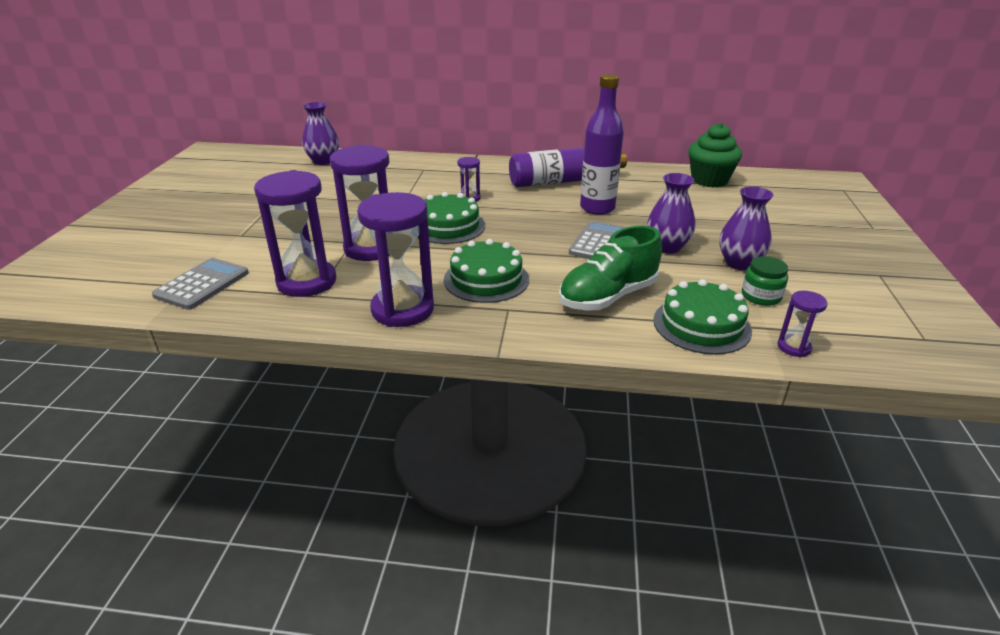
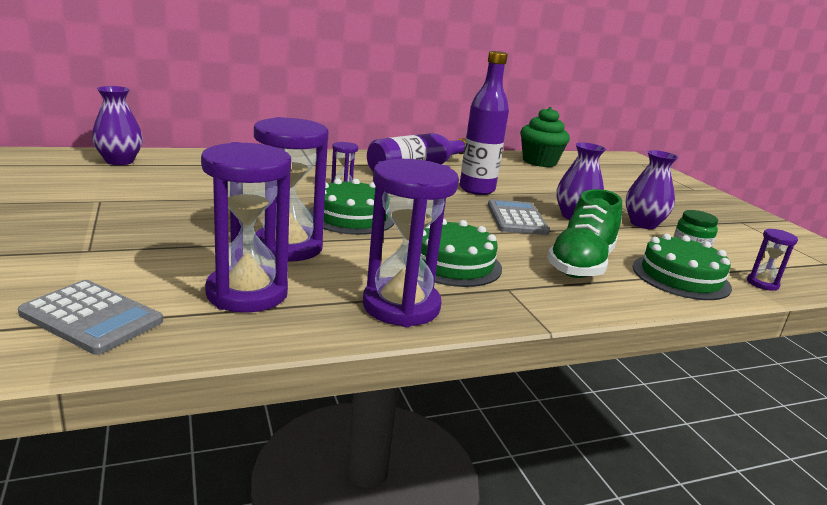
camera: 30 degrees left, 10 degrees down
grey calculator [152,258,249,310] -> grey calculator turned 120 degrees clockwise [18,280,163,355]

